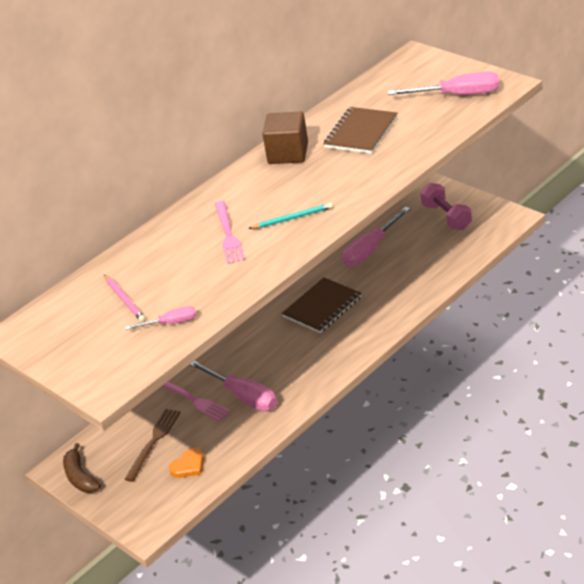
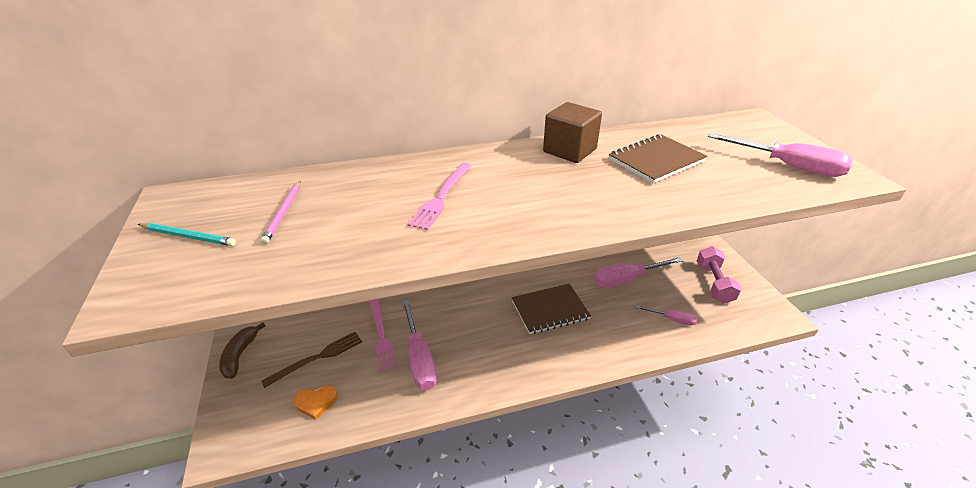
camera: 25 degrees right, 0 degrees up
pink screwdriver [125,306,196,330] -> pink screwdriver moved to [635,305,697,325]
turquoise pencil [248,203,333,229] -> turquoise pencil moved to [138,223,236,246]

